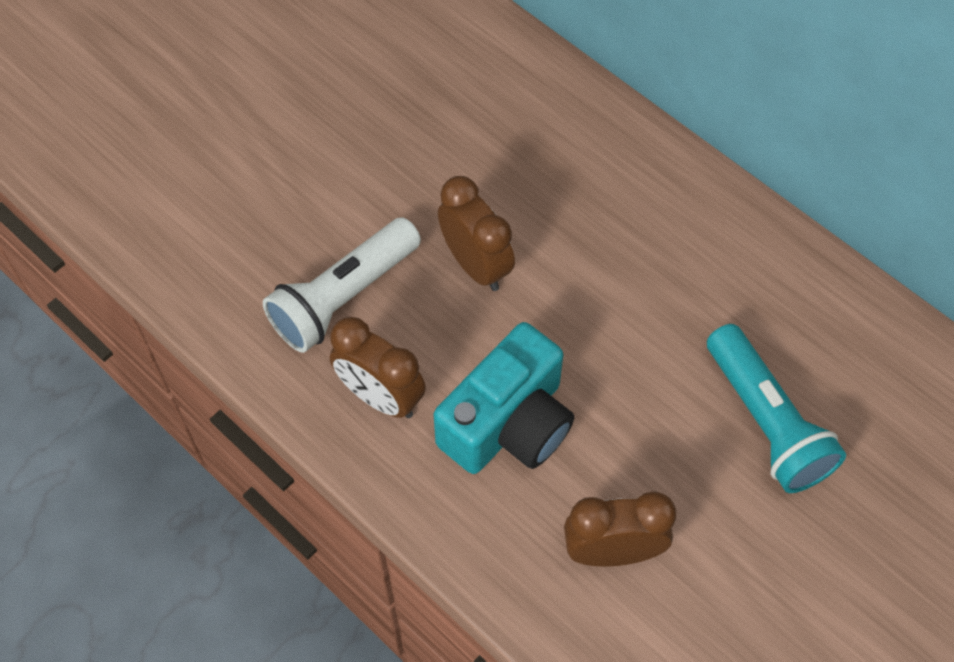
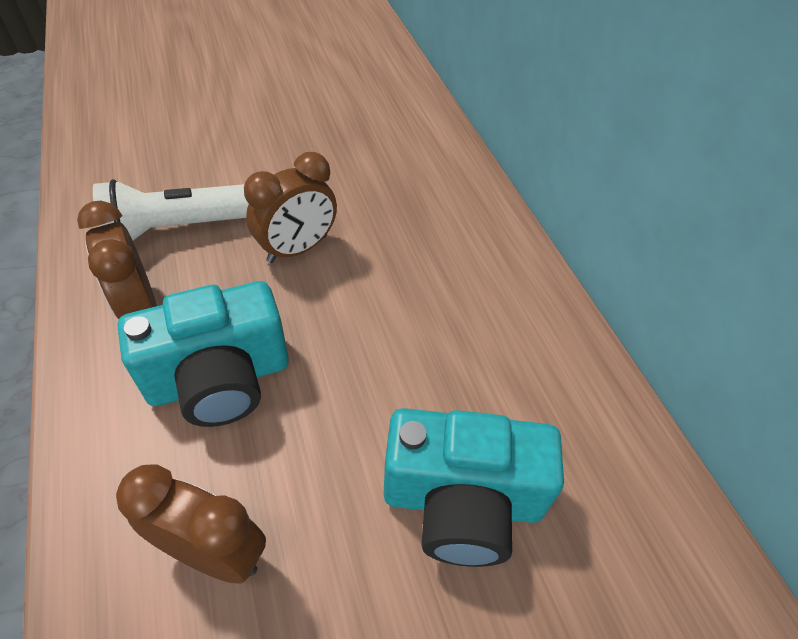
camera: 25 degrees right, 10 degrees down
brown clock [438,176,515,291] -> brown clock turned 60 degrees clockwise [244,152,337,263]
turquoise flashlight [707,324,846,493] -> turquoise camera [384,408,564,567]

